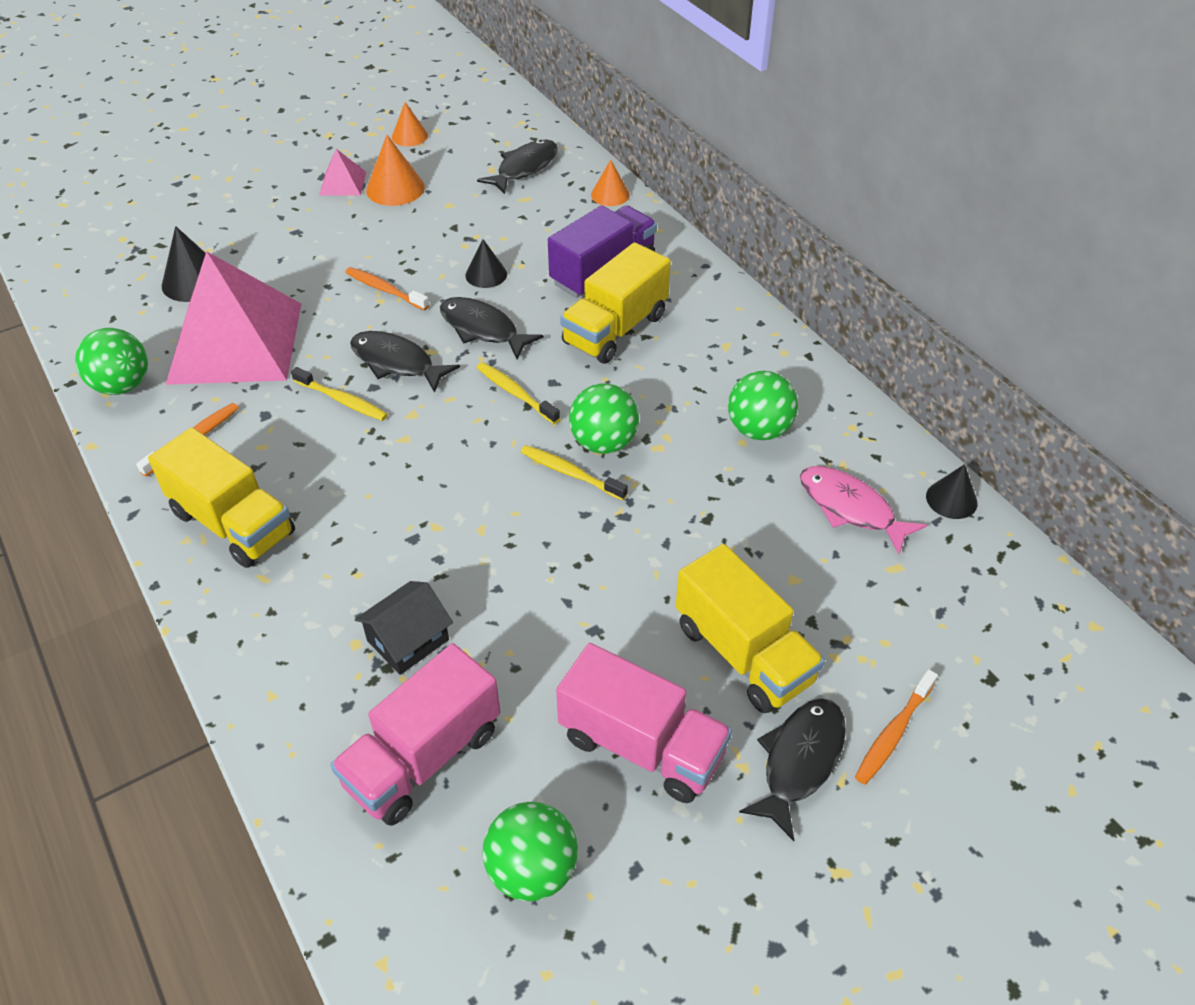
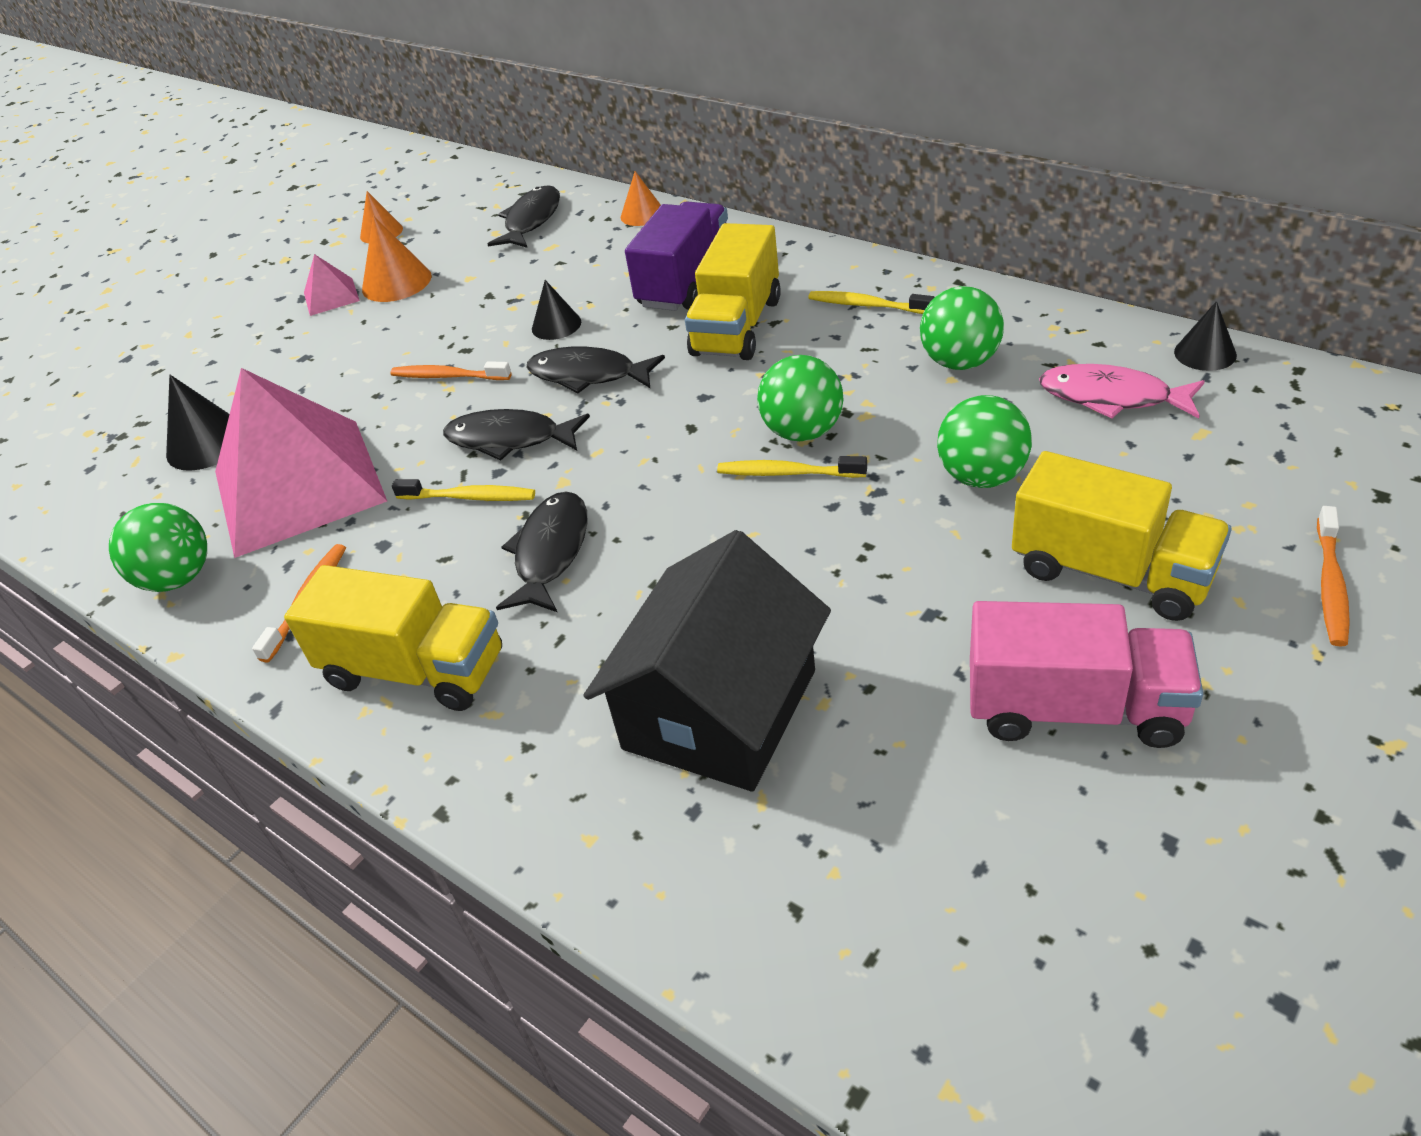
camera: 15 degrees left, 5 degrees down
pink truck [330,643,500,826] -> none
black house [355,581,453,675] -> black house [583,530,831,792], size x1.95
yellow toothbrush [477,362,560,424] -> yellow toothbrush moved to [808,291,935,314]
green ball [483,802,578,901] -> green ball moved to [937,395,1032,488]
black fish [739,698,846,841] -> black fish moved to [496,491,588,612]

